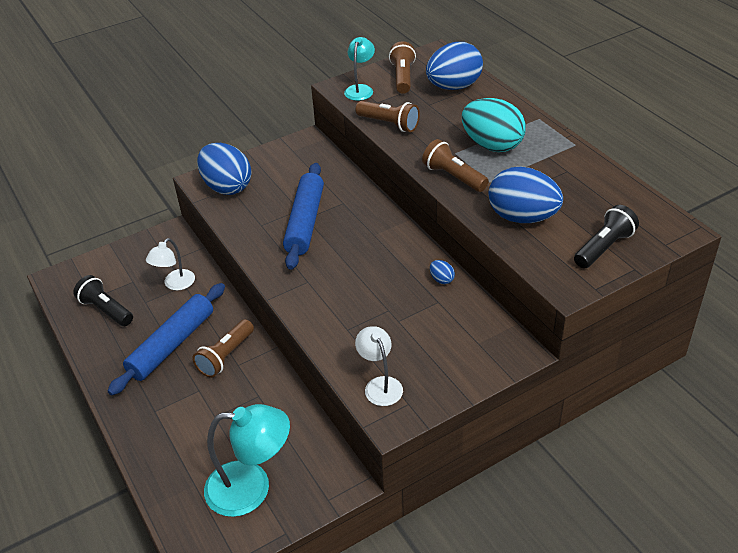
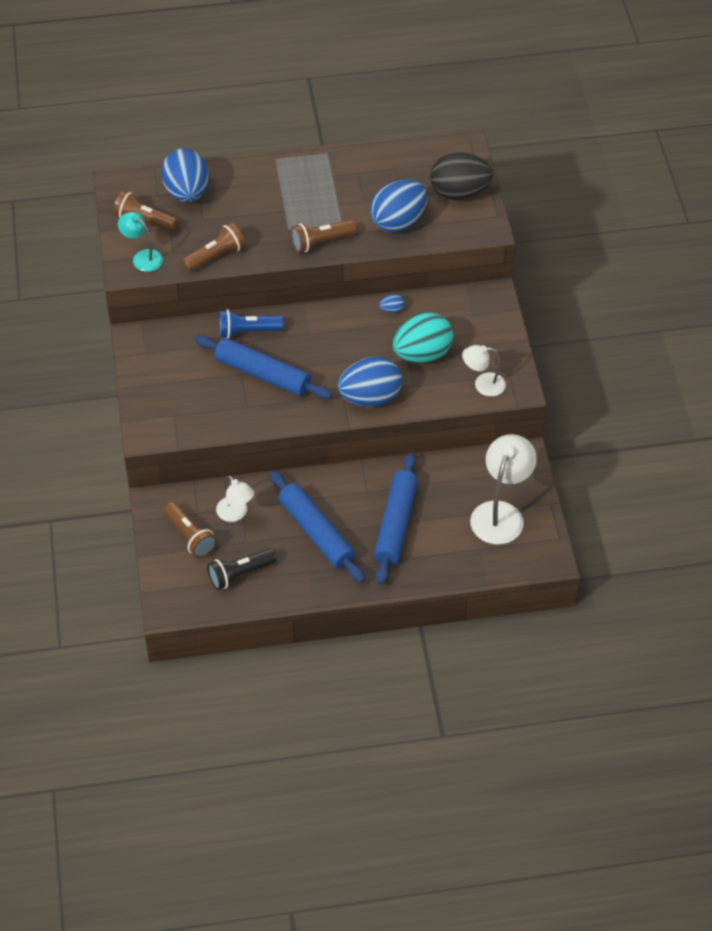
camera: 70 degrees left, 10 degrees up
brown flashlight [192,319,254,378] -> brown flashlight moved to [164,502,217,558]
blue egg [197,143,252,195] -> blue egg moved to [338,357,402,407]
turquoise lamp [204,404,290,517] -> white lamp [470,434,537,544]
turquoise egg [462,98,526,152] -> turquoise egg moved to [393,313,453,363]
black flashlight [574,205,639,269] -> black egg [430,152,493,200]
none -> blue flashlight [219,309,283,339]
none -> blue rolling pin [374,453,418,585]

